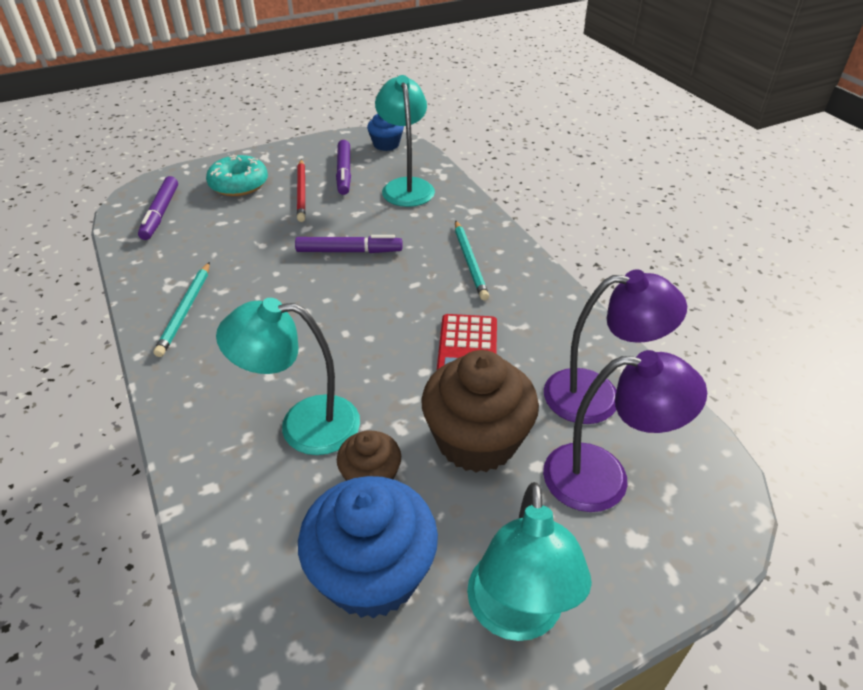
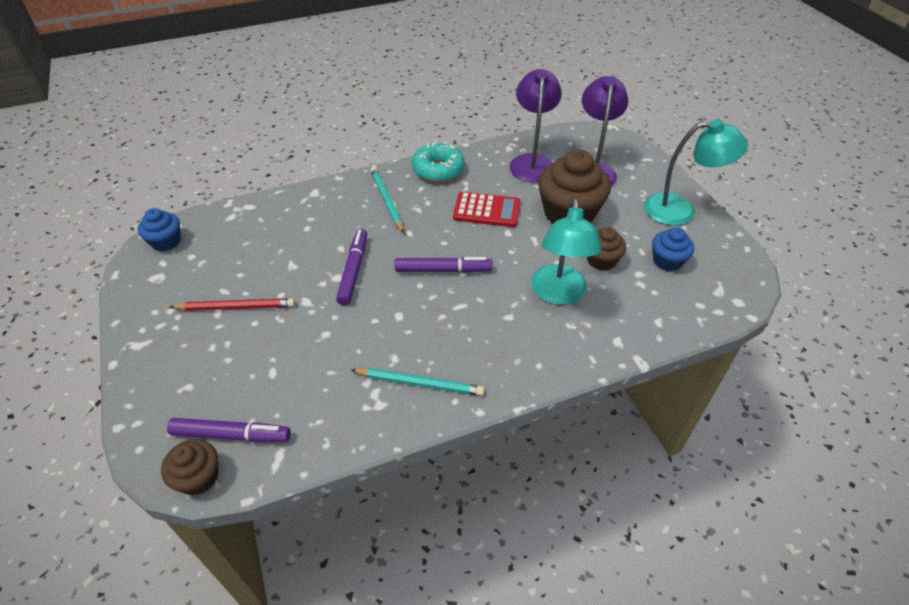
camera: 85 degrees left, 5 degrees up
turquoise donut [206,155,268,196] -> turquoise donut moved to [412,142,465,182]
blue cupcake [298,476,438,619] -> blue cupcake [652,227,694,271], size x0.54
purple marker [336,140,351,195] -> purple marker moved to [395,257,492,273]
turquoise lamp [375,75,435,207] -> none
turquoise pencil [455,220,489,301] -> turquoise pencil turned 105 degrees counterclockwise [370,167,404,233]
none -> brown cupcake [161,439,218,495]

